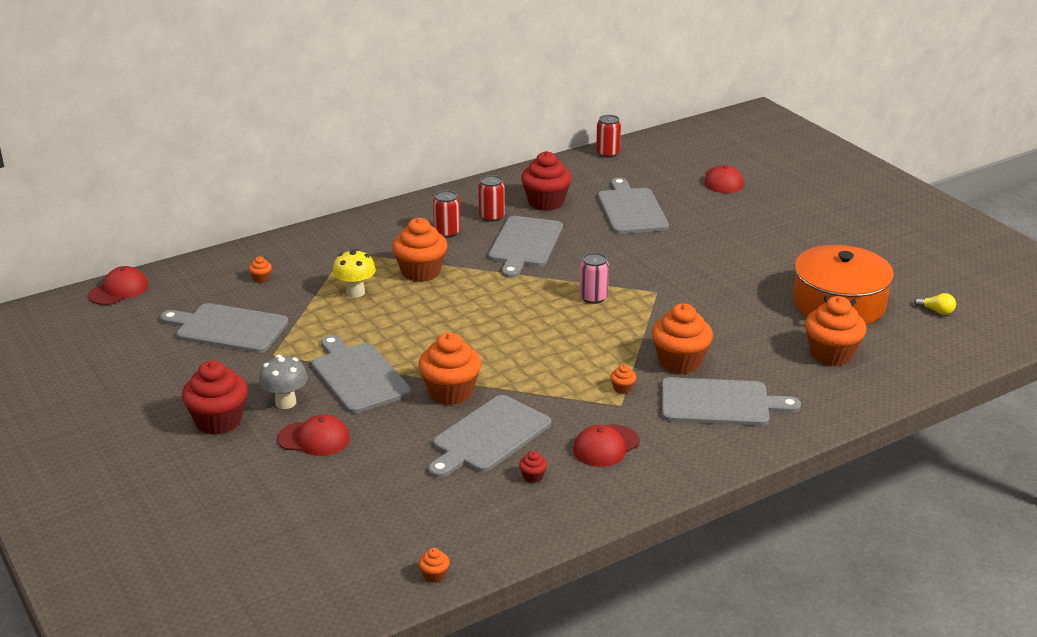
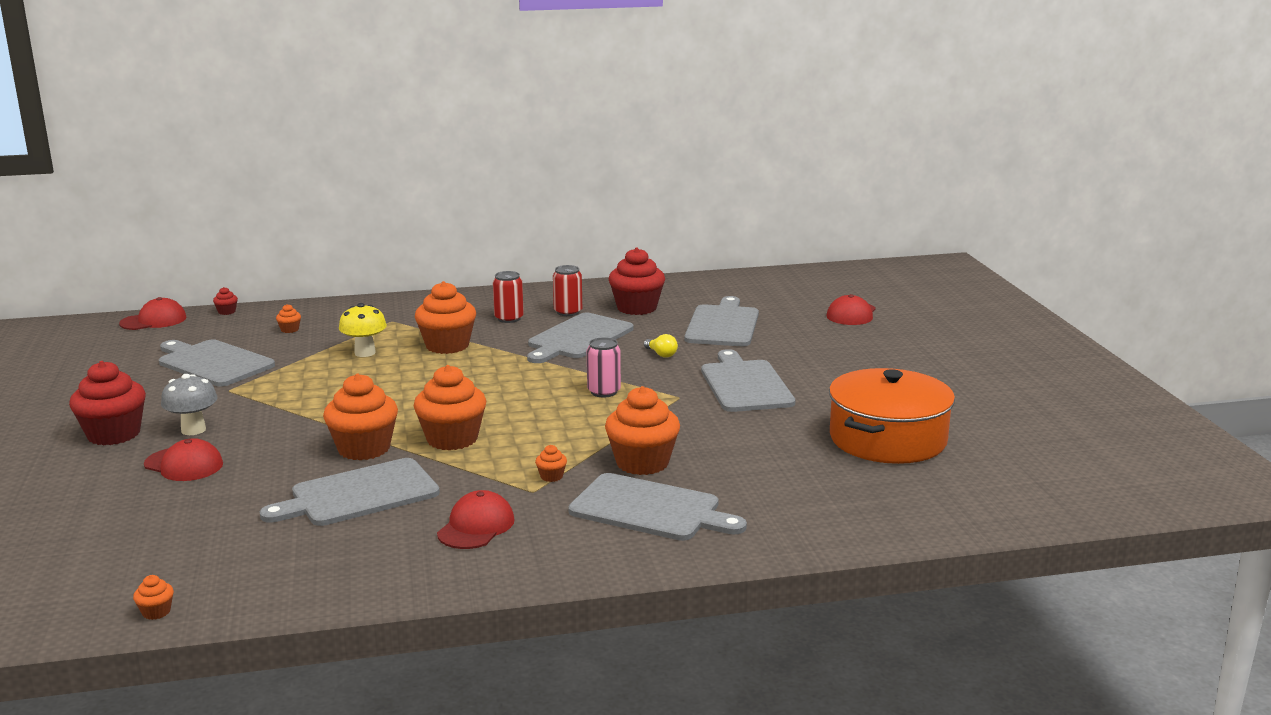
camera: 20 degrees right, 10 degrees down
grey cutting board [311,335,411,414] -> grey cutting board moved to [701,349,795,412]
red cupcake [519,451,547,483] -> red cupcake moved to [213,287,238,315]
red cap [573,424,640,467] -> red cap turned 135 degrees clockwise [437,490,515,549]
red can [596,115,621,158] -> none
orange cupcake [805,296,867,366] -> orange cupcake moved to [414,365,486,450]
yellow light bulb [914,293,956,315] -> yellow light bulb moved to [644,334,678,358]

